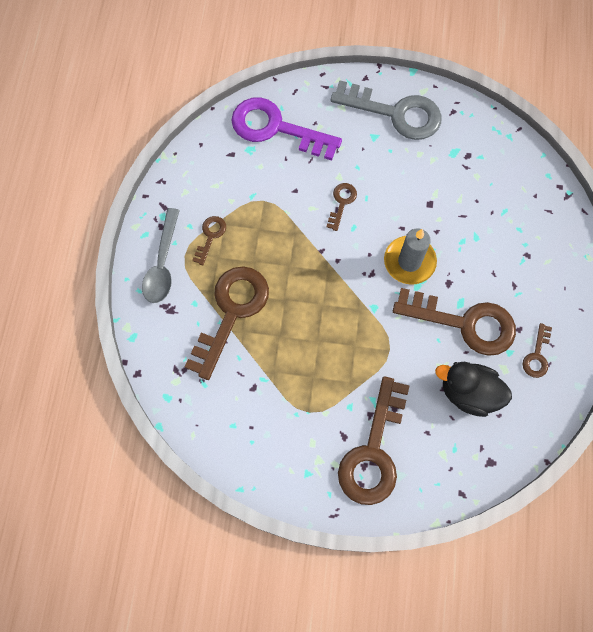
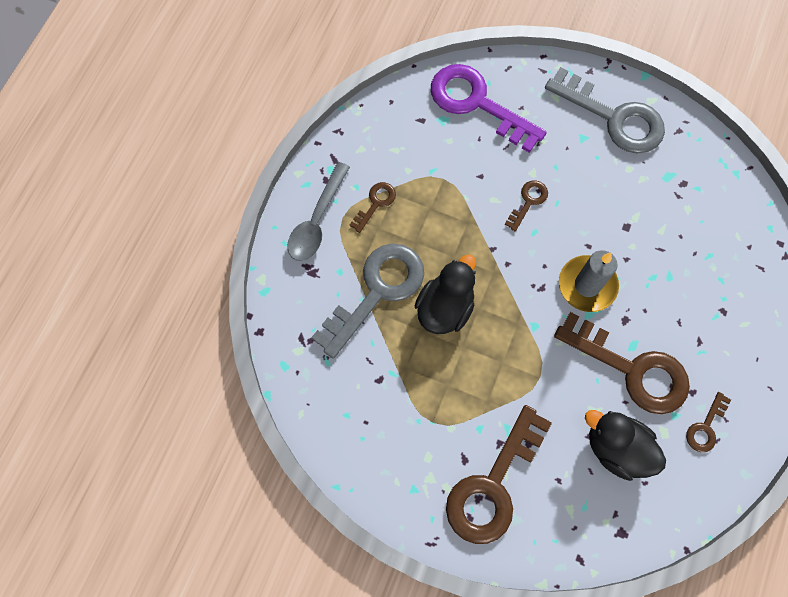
camera: 15 degrees right, 0 degrees up
brown key [185,266,269,380] -> grey key [311,244,424,359]
none -> black duck [415,254,476,334]

